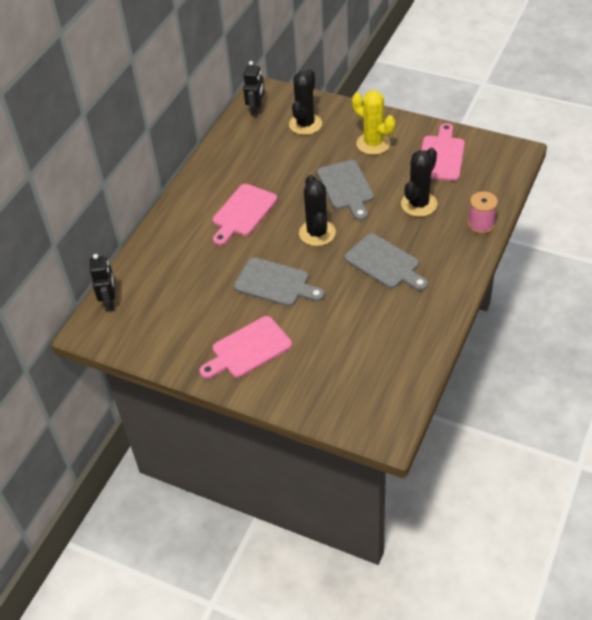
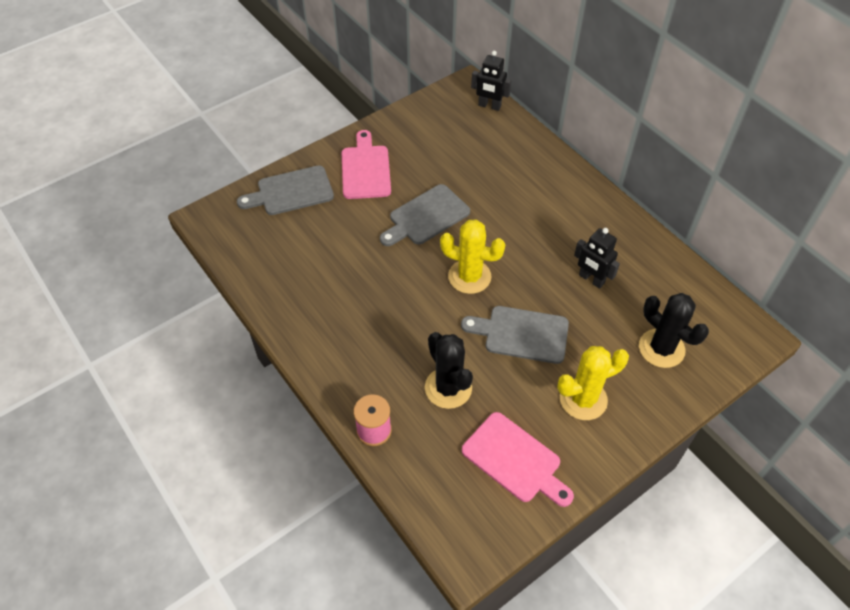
camera: 115 degrees right, 5 degrees up
pink cutting board [213,184,277,245] -> none
black robot [243,61,264,117] -> black robot moved to [574,228,620,289]
black cactus [299,175,336,246] -> yellow cactus [440,219,505,294]
grey cutting board [344,233,428,291] -> grey cutting board moved to [237,165,334,215]

